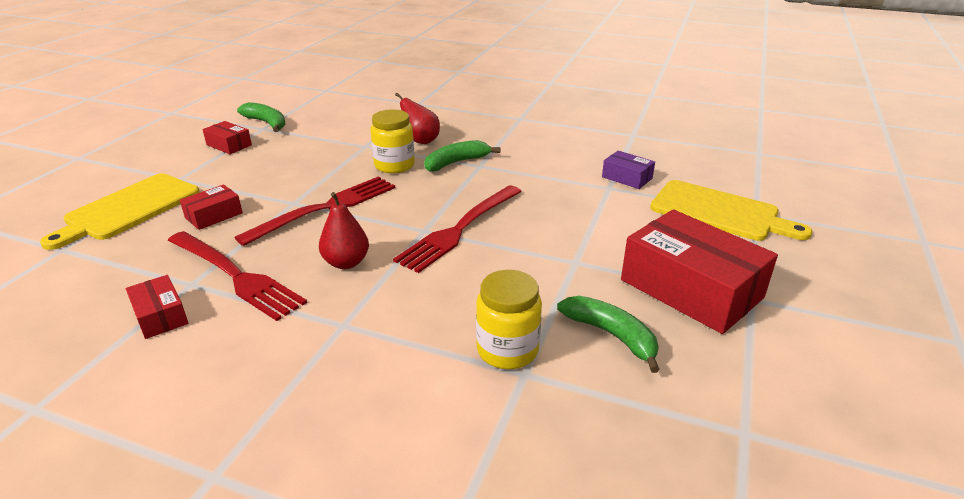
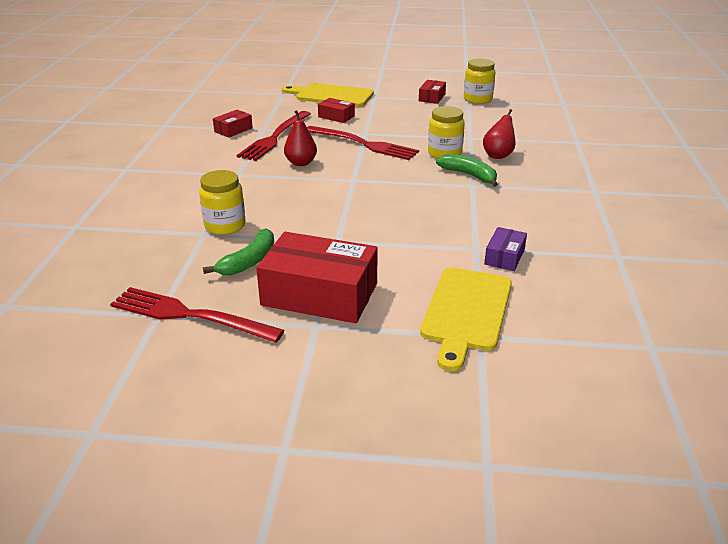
camera: 75 degrees right, 0 degrees up
green banana [237,102,286,132] -> yellow jar [464,58,496,104]
red fork [393,186,522,273] -> red fork moved to [110,287,284,343]
red box [621,209,778,334] -> red box turned 75 degrees clockwise [256,232,378,323]

